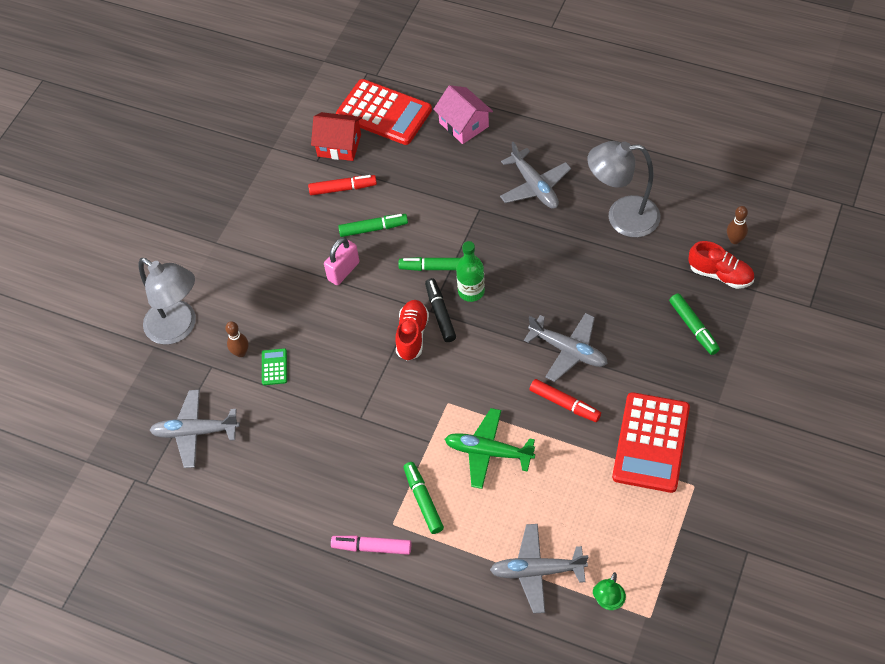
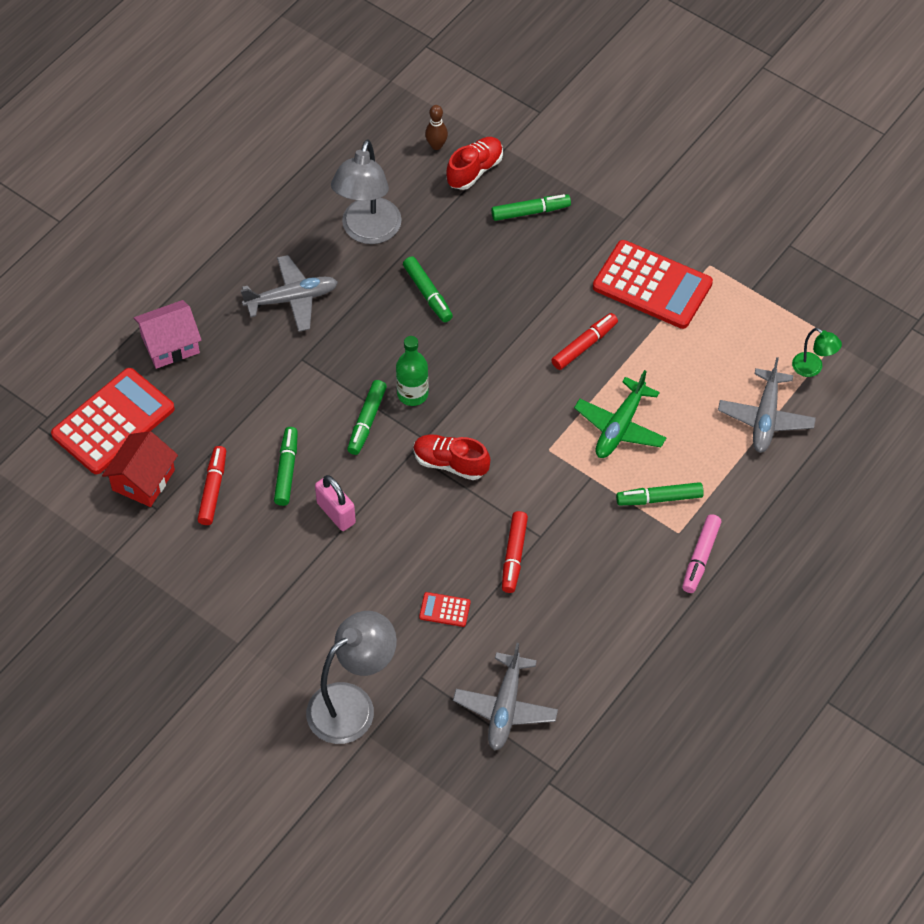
camera: 80 degrees left, 0 degrees up
brown bowling pin [225,321,249,357] -> none
green calculator [262,348,287,385] -> red calculator [419,592,470,627]
black marker [425,278,456,342] -> none
grey plane [524,313,608,382] -> none
none -> green marker [403,256,453,322]
none -> red marker [502,511,528,593]

